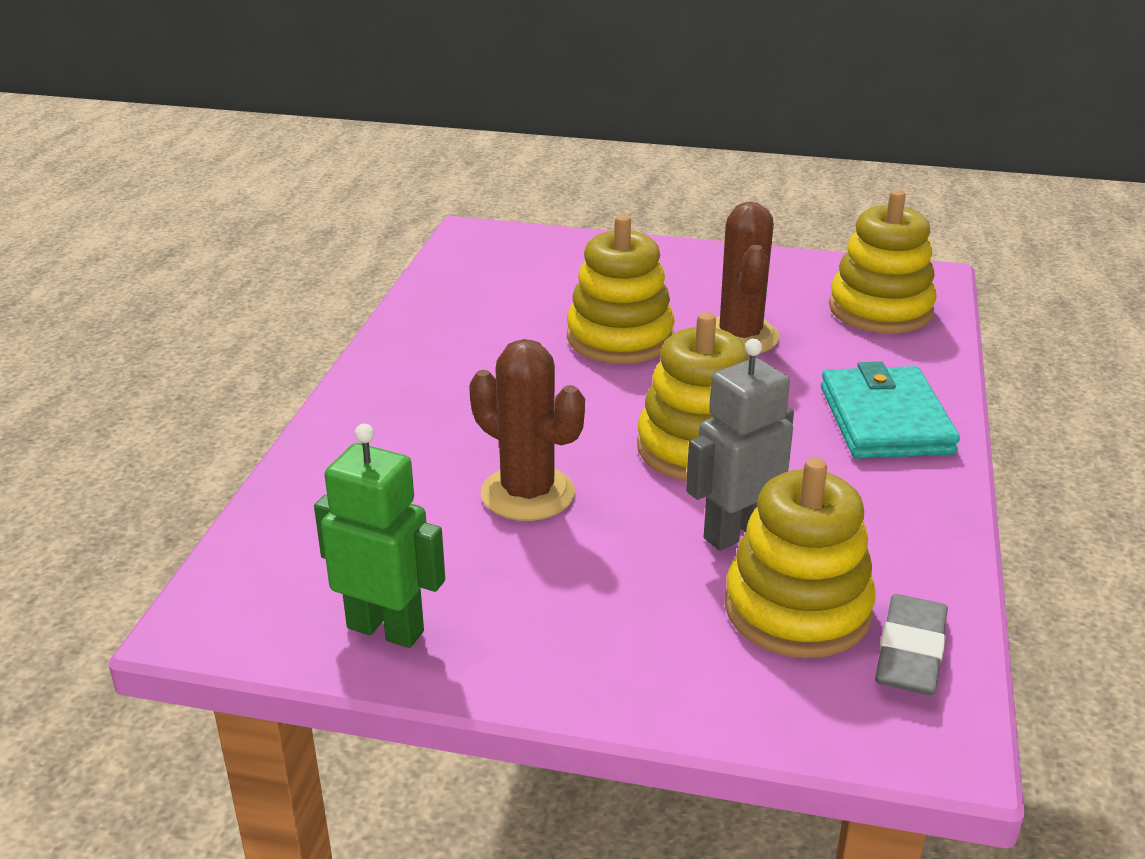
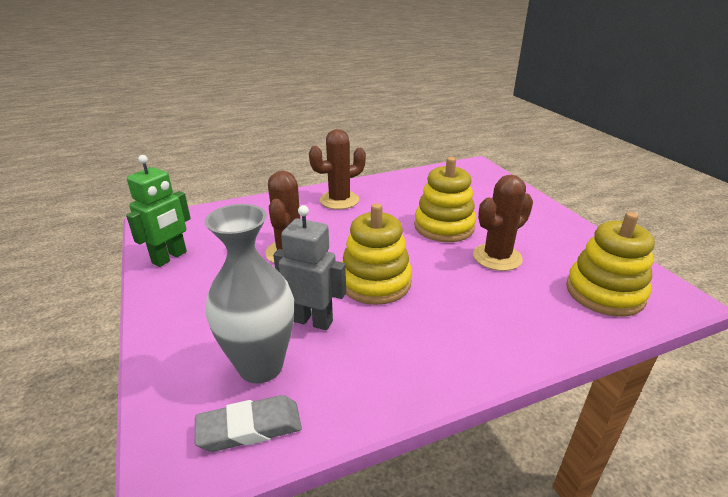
camera: 55 degrees right, 0 degrees up
green robot [314,424,445,648] -> green robot turned 45 degrees clockwise [126,155,191,267]
yellow stacking toy [725,458,876,658] -> grey vase [205,204,294,384]
turquoise wallet [821,362,960,459] -> none
none -> brown cactus [309,129,366,209]

